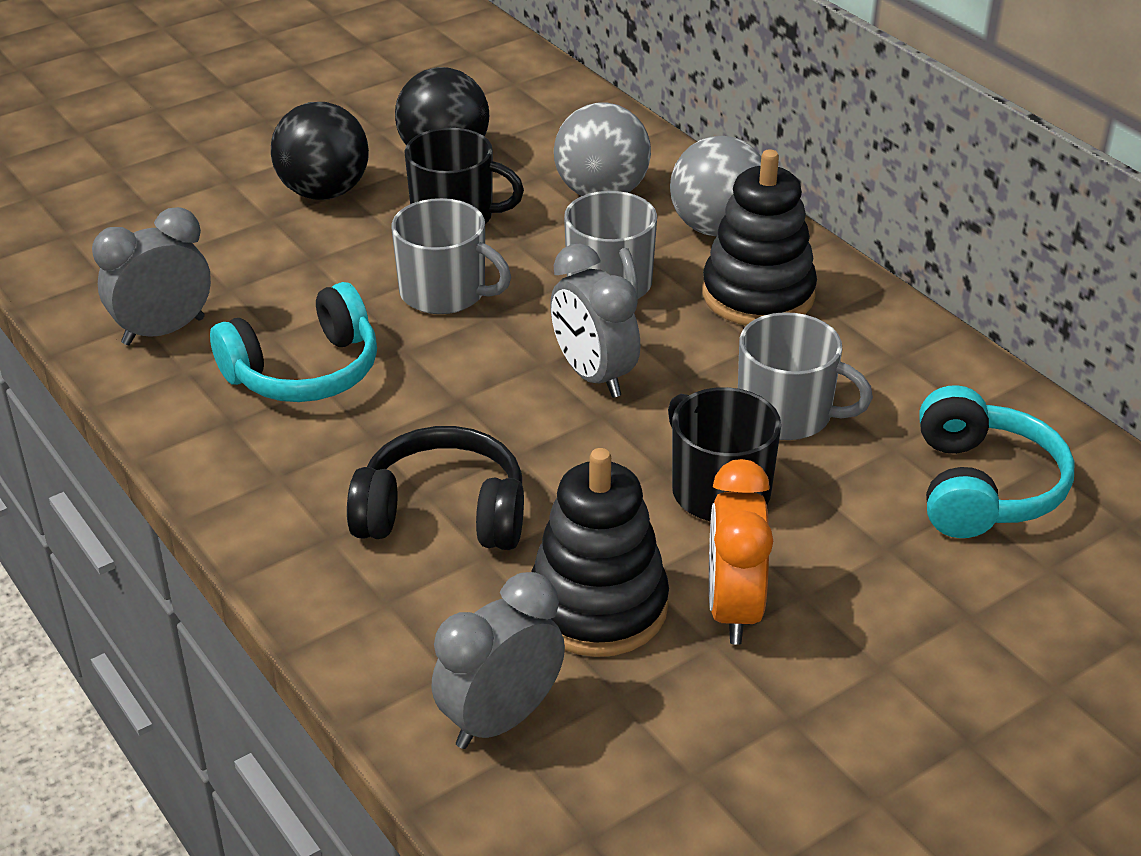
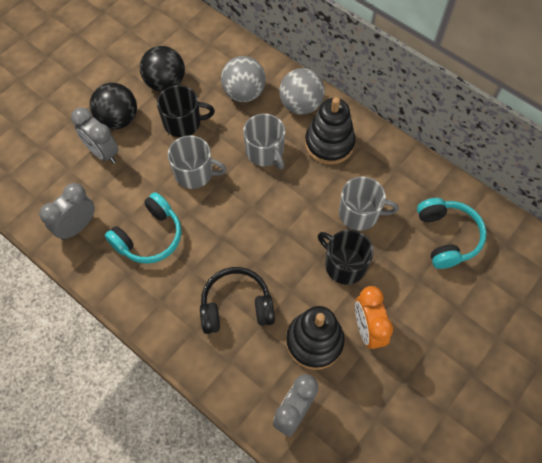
camera: 15 degrees left, 25 degrees up
grey clock [550,244,640,398] -> grey clock moved to [71,107,119,164]

